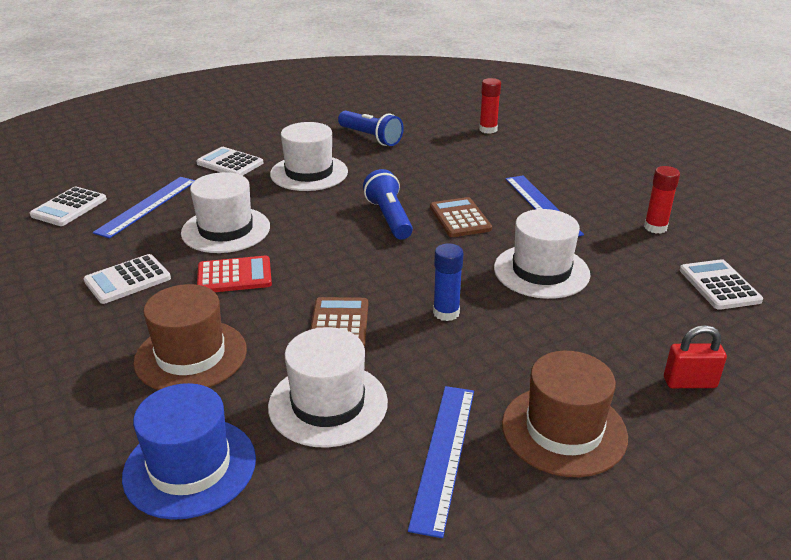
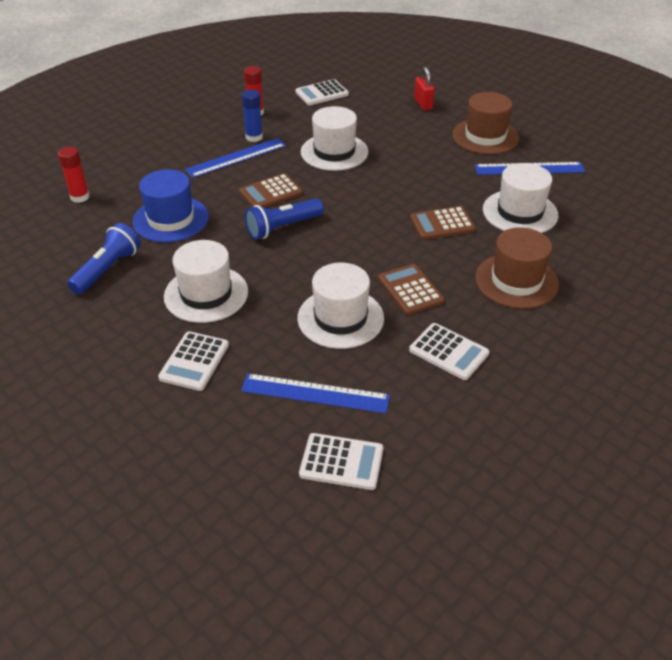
camera: 105 degrees left, 10 degrees up
blue hat [122,383,256,520] -> blue hat moved to [132,169,209,243]
red calculator [197,256,272,292] -> brown calculator [378,264,444,315]
blue glue stick [433,244,463,321] -> blue glue stick moved to [242,90,263,142]

